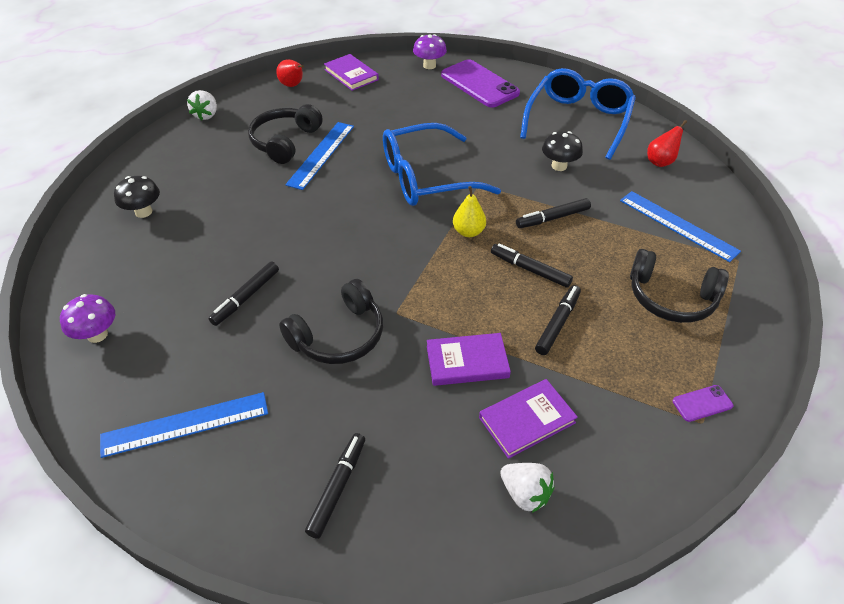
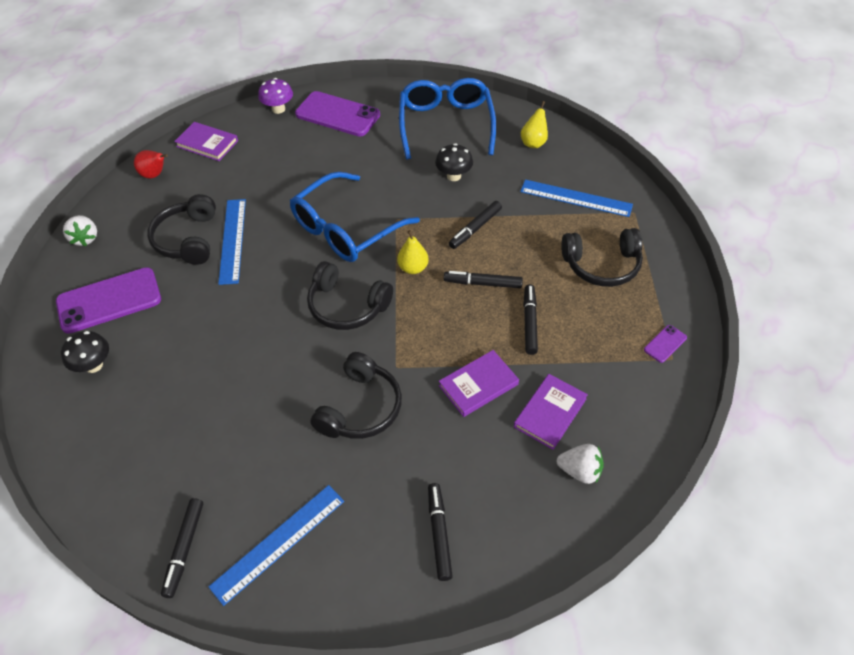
camera: 25 degrees left, 5 degrees up
purple mushroom [60,294,115,343] -> none
black marker [208,261,279,326] -> black marker moved to [161,498,203,598]
red pear [647,120,687,167] -> yellow pear [521,101,548,148]
none -> purple phone [56,267,161,334]
none -> black headphones [307,261,393,330]

